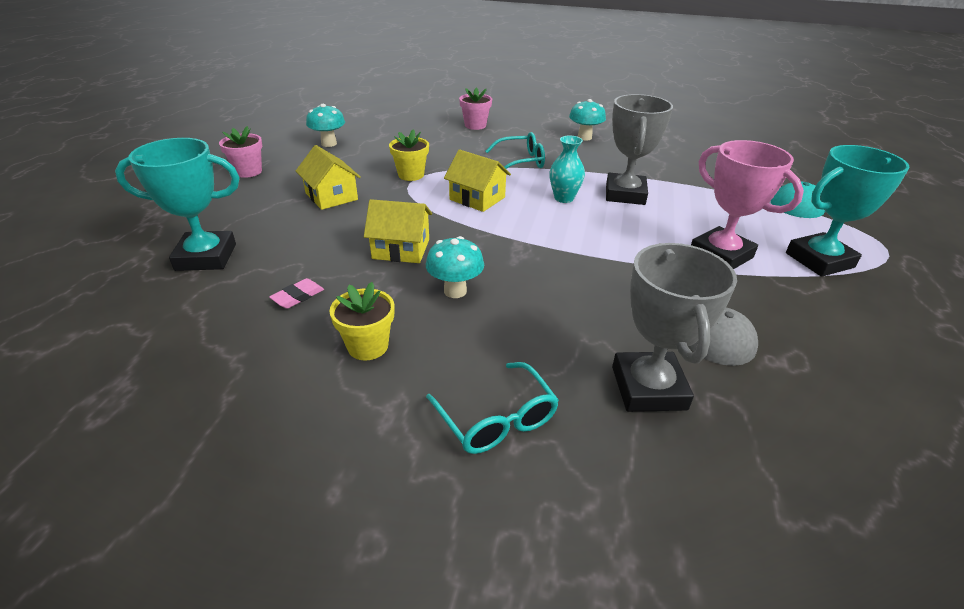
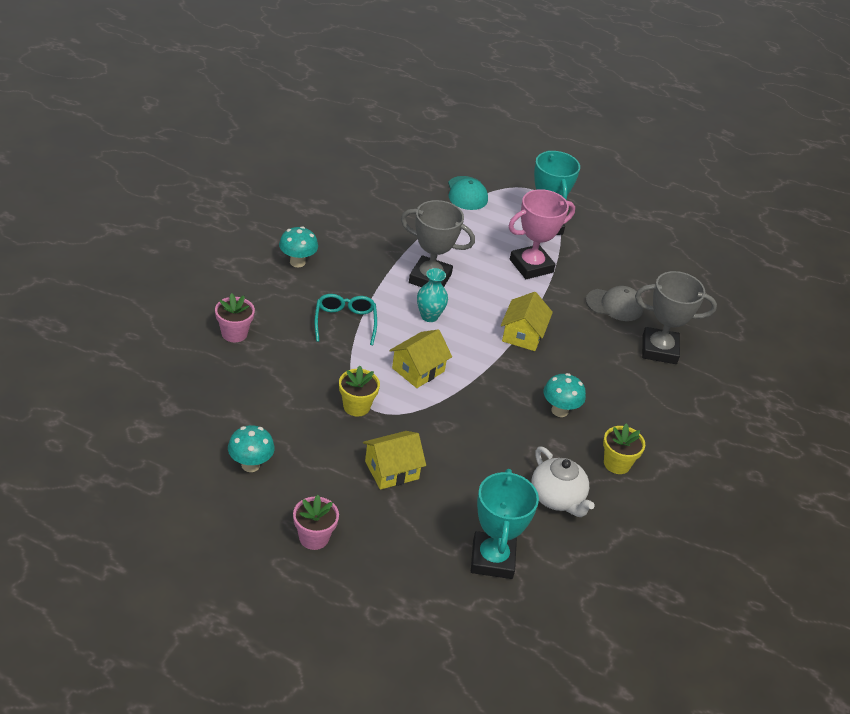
camera: 85 degrees left, 5 degrees up
pink eraser [269,278,324,309] -> white teapot [531,446,595,517]
yellow house [364,199,432,263] -> yellow house moved to [501,292,553,351]
turquoise glasses [426,362,559,454] -> none

